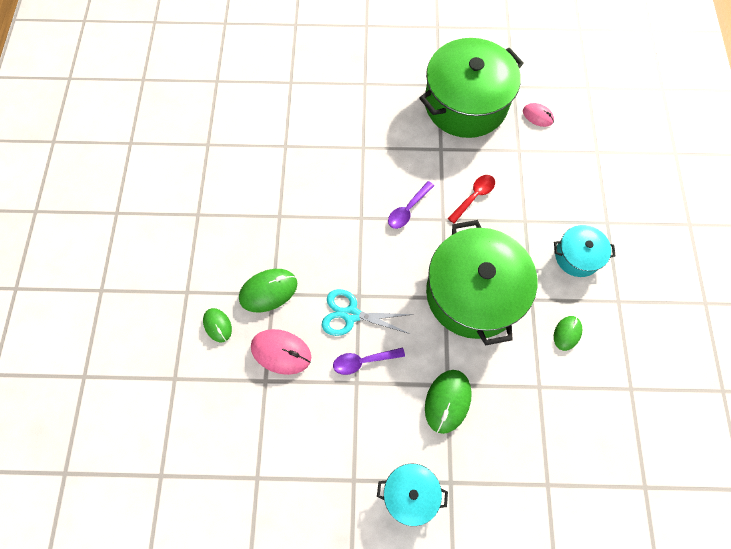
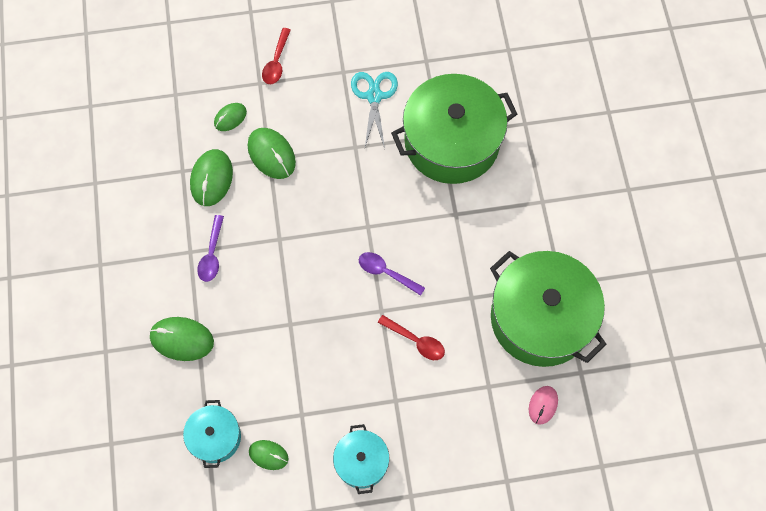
camera: 80 degrees right, 0 degrees up
pink mouse [251,329,311,375] -> green mouse [190,149,233,206]
turquoise scissors [322,289,413,336] -> turquoise scissors moved to [351,72,398,148]
purple spoon [333,348,405,375] -> purple spoon turned 150 degrees counterclockwise [197,215,224,282]
turquoise pot [377,463,448,526] -> turquoise pot moved to [183,400,241,468]
green pot [426,220,537,346] -> green pot moved to [391,74,517,184]
none -> red spoon [262,28,291,84]

